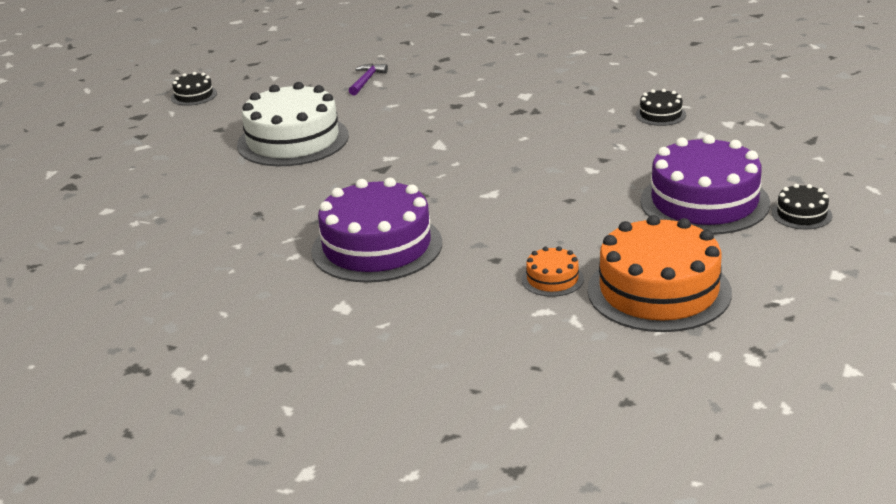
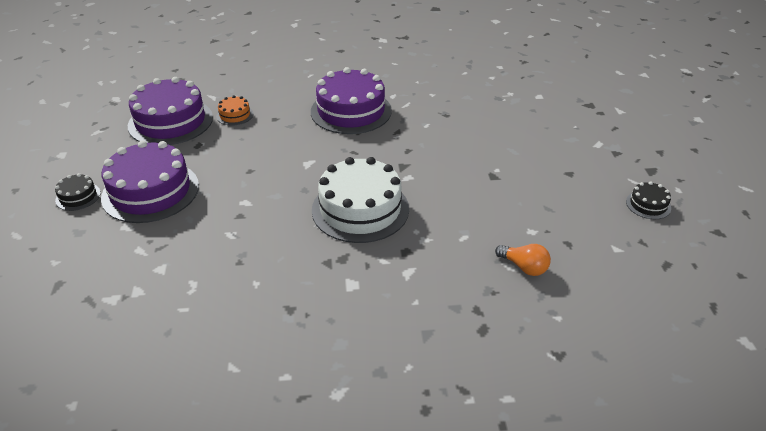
camera: 150 degrees right, 10 degrees up
white cake [237,82,349,166] -> white cake moved to [312,157,409,243]
purple hammer [349,63,388,95] -> orange light bulb [495,244,551,276]
orange cake [588,215,732,332] -> purple cake [128,77,213,145]
black cake [636,89,686,126] -> none

